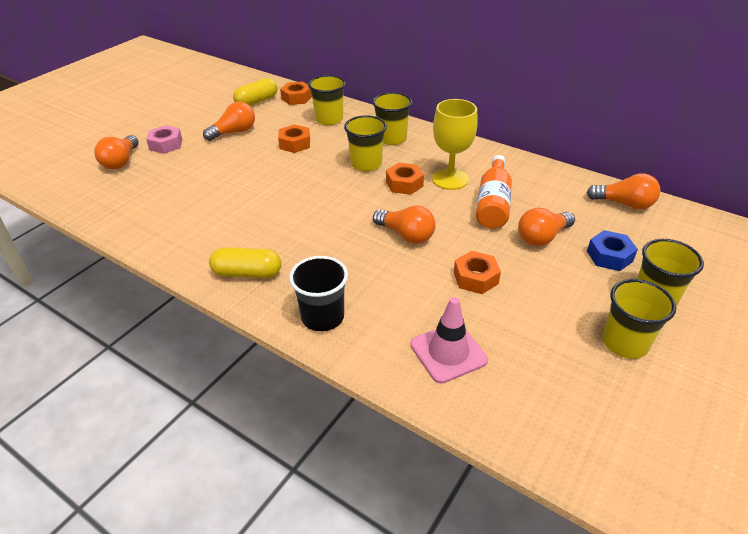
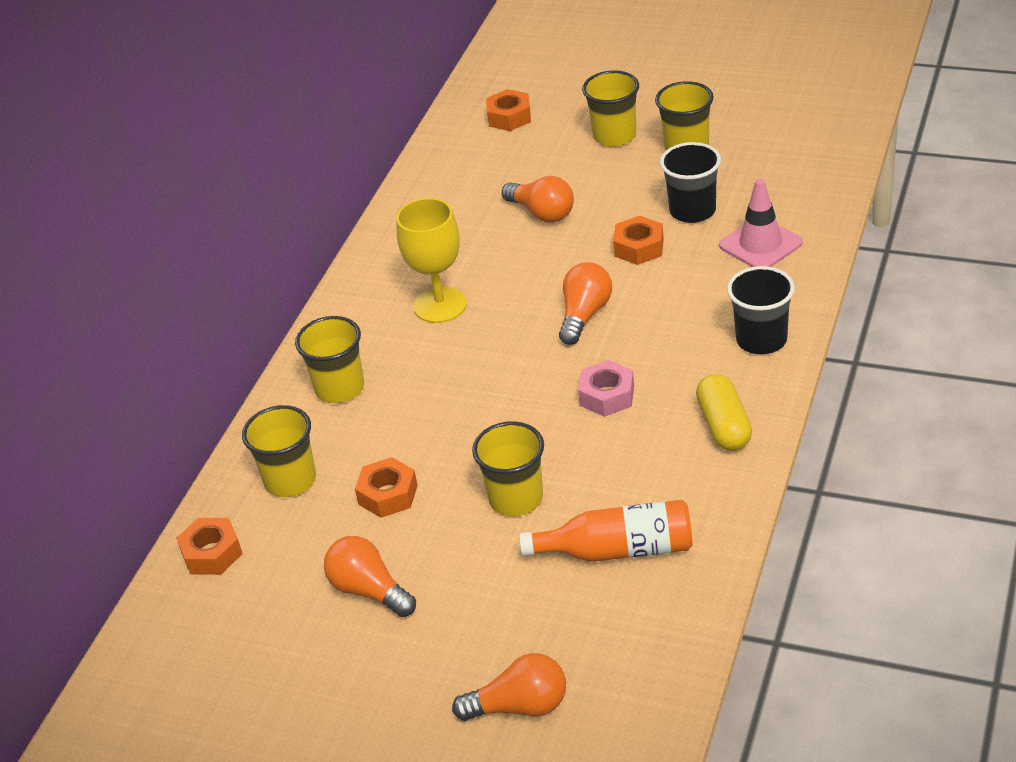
camera: 100 degrees left, 0 degrees up
pink nut [146,125,182,154] -> pink nut moved to [578,360,634,417]
yellow capsule [233,78,278,106] -> none
yellow cup [344,115,387,171] -> yellow cup moved to [472,421,544,516]
orange nut [386,163,424,195] -> orange nut moved to [486,89,531,131]
orange bottle [476,155,512,229] -> orange bottle moved to [519,500,693,562]
orange light bulb [587,173,660,209] -> none
blue nut [587,230,638,271] -> none
none -> black cup [660,142,721,223]

